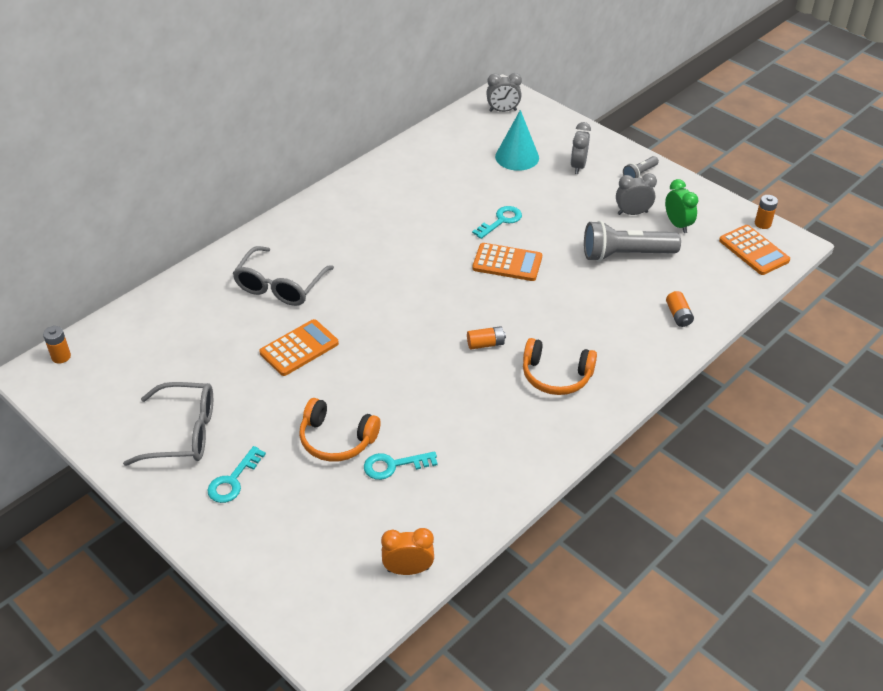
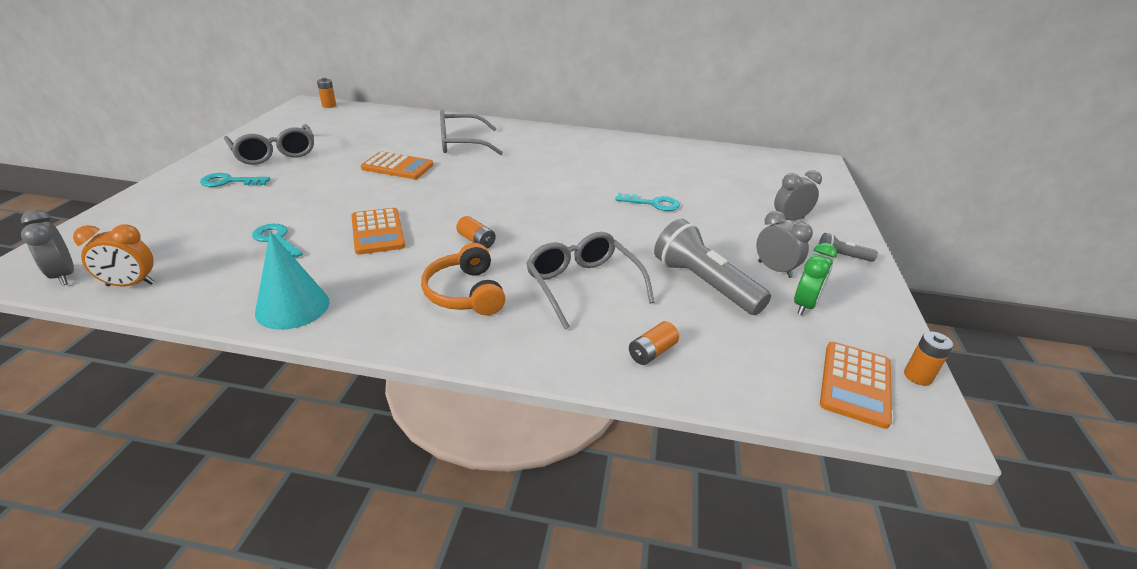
camera: 55 degrees right, 10 degrees down
orange headphones [299,398,381,462] -> none
orange clock [381,528,434,575] -> orange clock turned 120 degrees clockwise [73,224,155,287]
orange calculator [472,243,542,281] -> orange calculator moved to [351,208,405,255]
grey clock [486,73,522,112] -> grey clock moved to [21,209,74,286]
turquoise cone [495,110,539,171] -> turquoise cone moved to [255,231,330,330]
none -> grey glasses [526,232,655,329]

